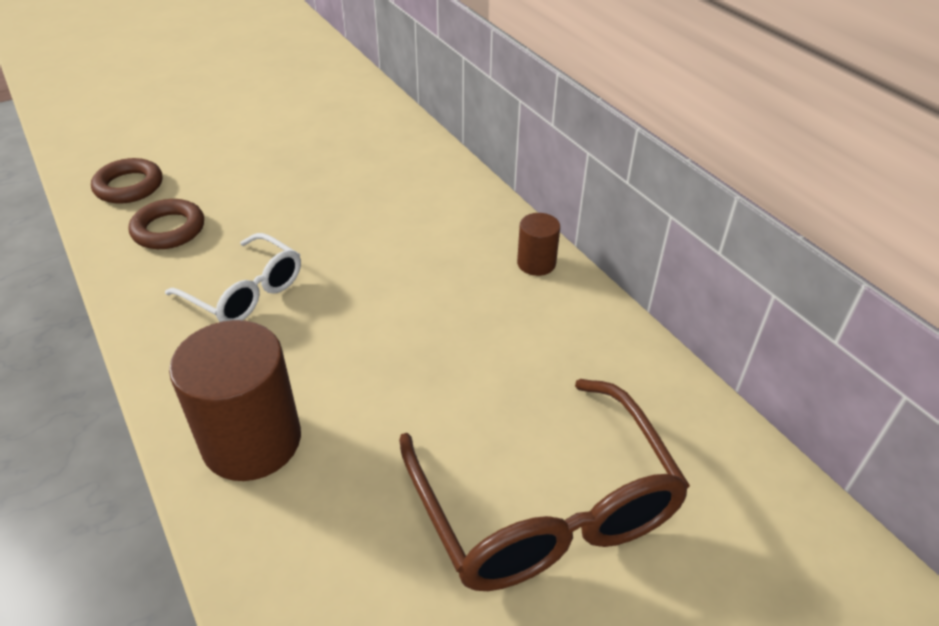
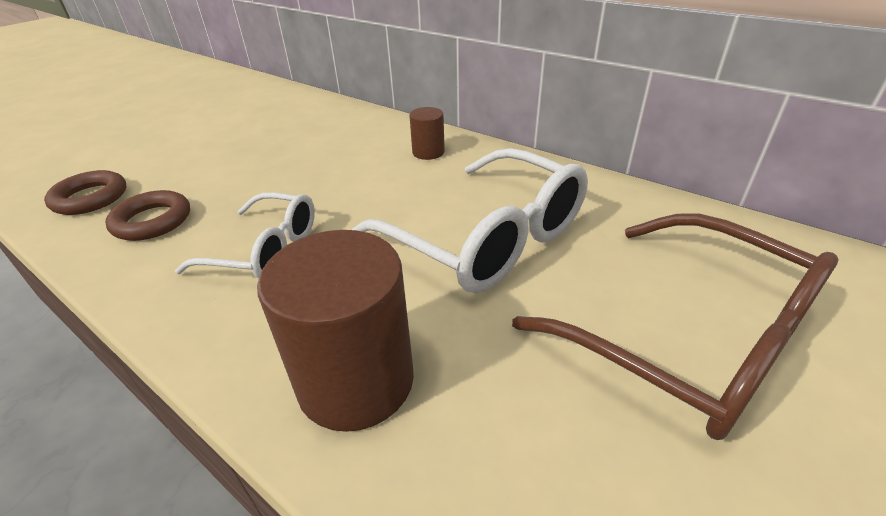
camera: 20 degrees left, 5 degrees down
brown cylinder [517,213,560,276] -> brown cylinder moved to [409,107,445,160]
none -> white glasses [352,148,588,294]

